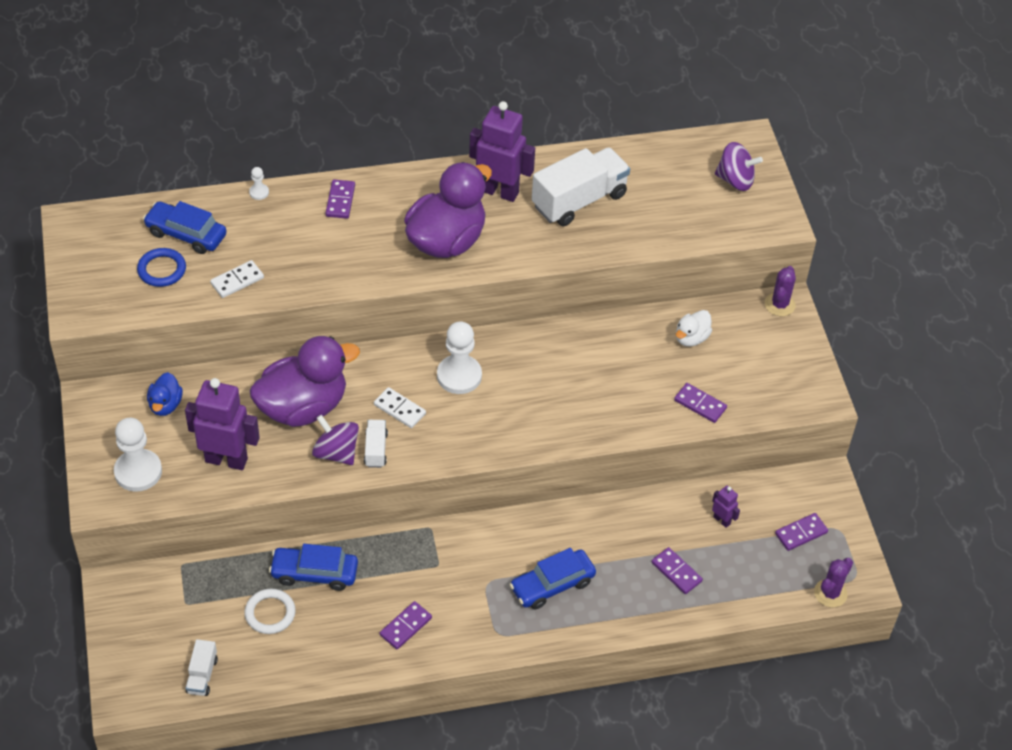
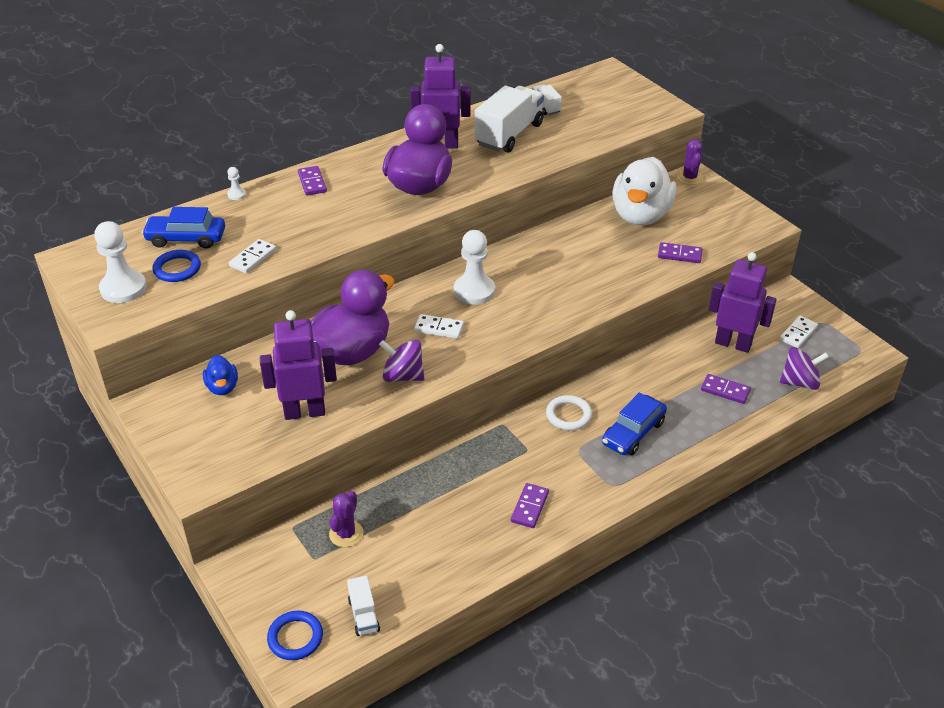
camera: 20 degrees left, 10 degrees down
white pawn [114,418,162,492] -> white pawn moved to [94,221,147,303]
white ring [244,589,296,634] -> white ring moved to [546,395,592,430]
blue car [269,544,358,591] -> none
white truck [364,420,388,468] -> white truck moved to [532,84,562,115]
white duck [676,310,712,347] -> white duck [612,157,676,225], size x2.17
purple robot [712,486,740,528] -> purple robot [709,252,777,353], size x2.18
purple spinning top [715,142,763,191] -> purple spinning top moved to [780,347,829,390]
purple domino [775,513,828,551] -> white domino [780,316,818,348]
purple cactus [814,558,853,607] -> purple cactus moved to [329,491,363,547]
none -> blue ring [267,611,323,660]

